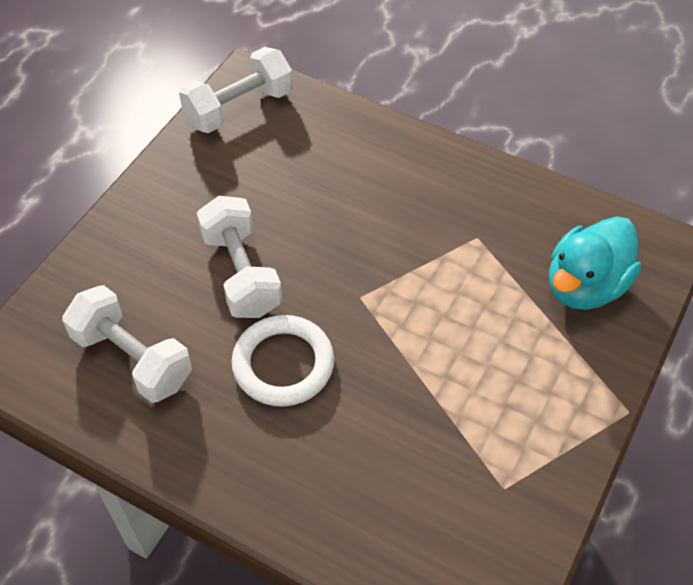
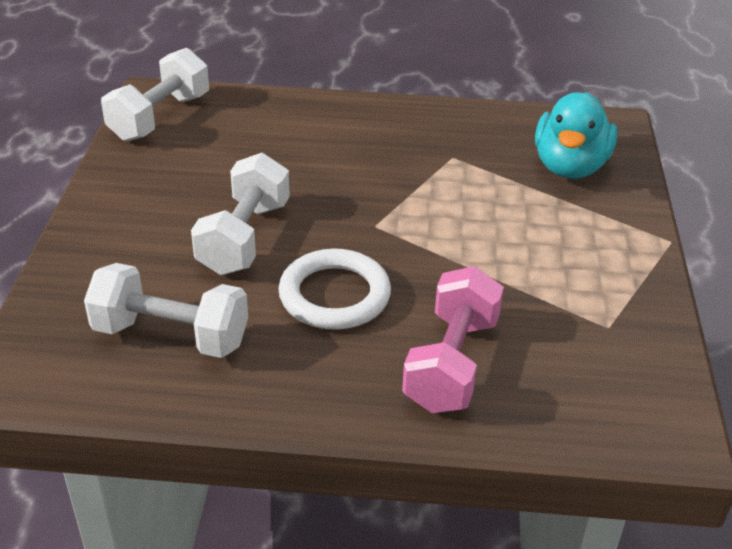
camera: 25 degrees left, 15 degrees down
white dumbbell [197,196,282,318] -> white dumbbell turned 60 degrees clockwise [191,153,290,275]
none -> pink dumbbell [402,266,504,413]

